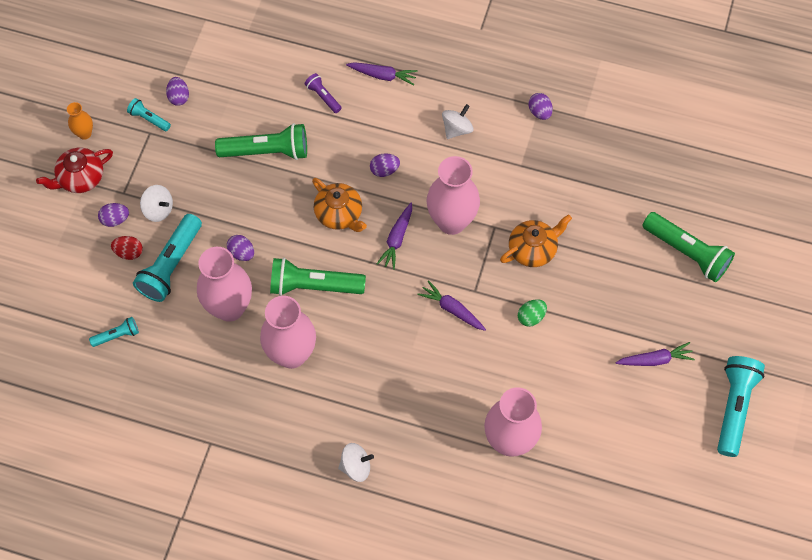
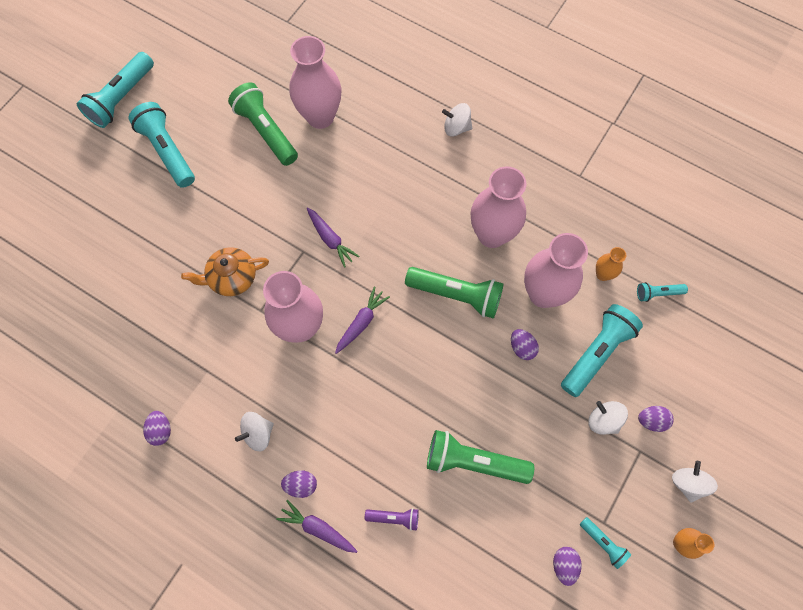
camera: 165 degrees left, 5 degrees up
red teapot [36,148,113,193] -> white spinning top [672,461,718,503]
red egg [111,236,143,260] -> none
purple flashlight [305,73,342,113] -> purple flashlight turned 60 degrees counterclockwise [365,508,419,531]
orange teapot [312,178,367,232] -> none
purple egg [370,153,400,177] -> purple egg moved to [281,470,317,498]
green egg [518,299,547,327] -> none
purple carrot [615,342,695,366] -> turquoise flashlight [129,102,195,188]
green flashlight [642,212,735,282] -> green flashlight moved to [228,82,298,166]
none -> orange vase [596,247,626,281]

